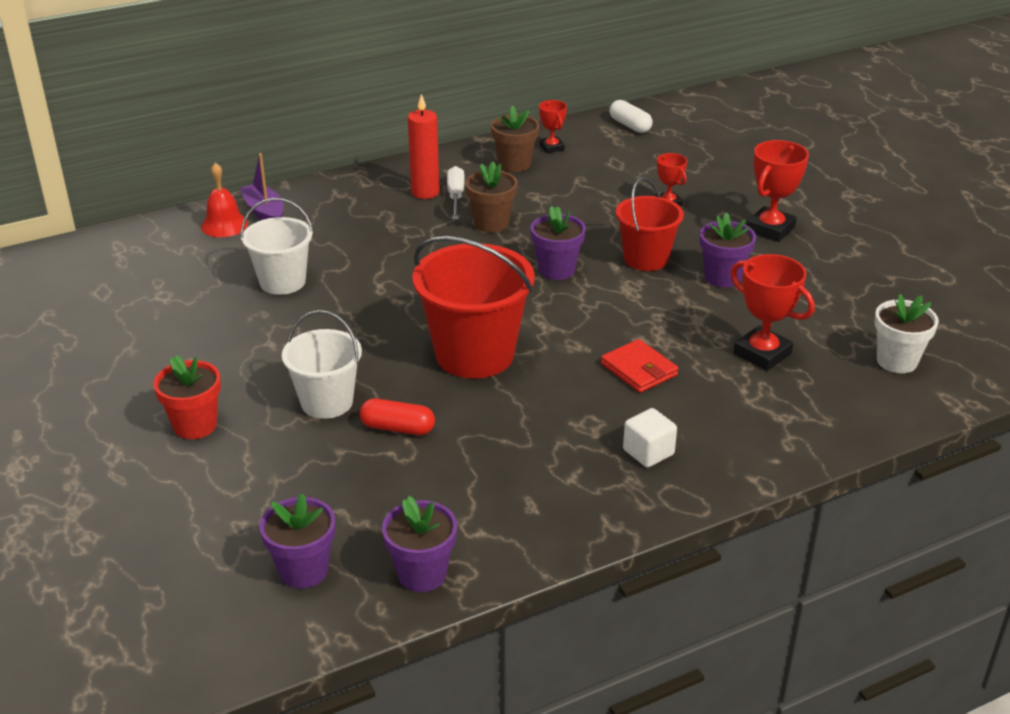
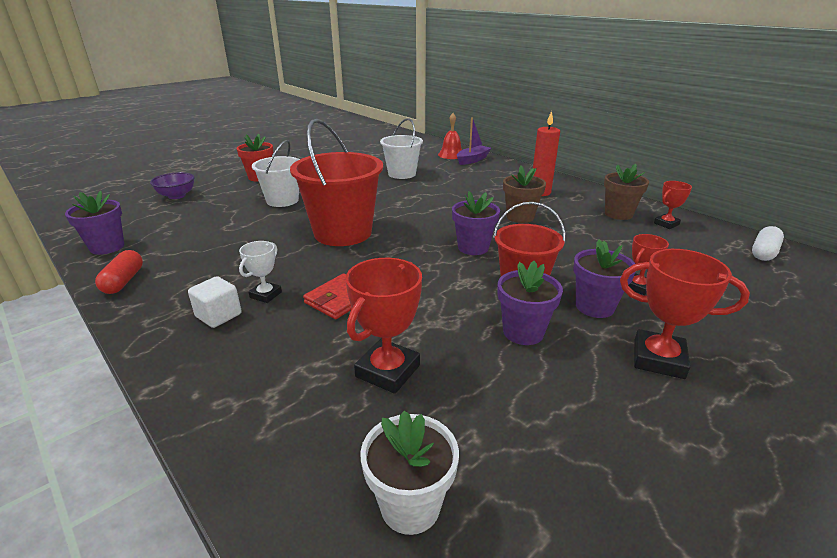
camera: 75 degrees right, 5 degrees down
purple flower pot [260,493,335,589] -> purple flower pot moved to [573,240,635,318]
red capsule [360,398,435,435] -> red capsule moved to [95,250,143,294]
white screwdriver [447,166,465,219] -> none
none -> purple bowl [150,172,195,199]
none -> white trophy [239,241,282,303]

